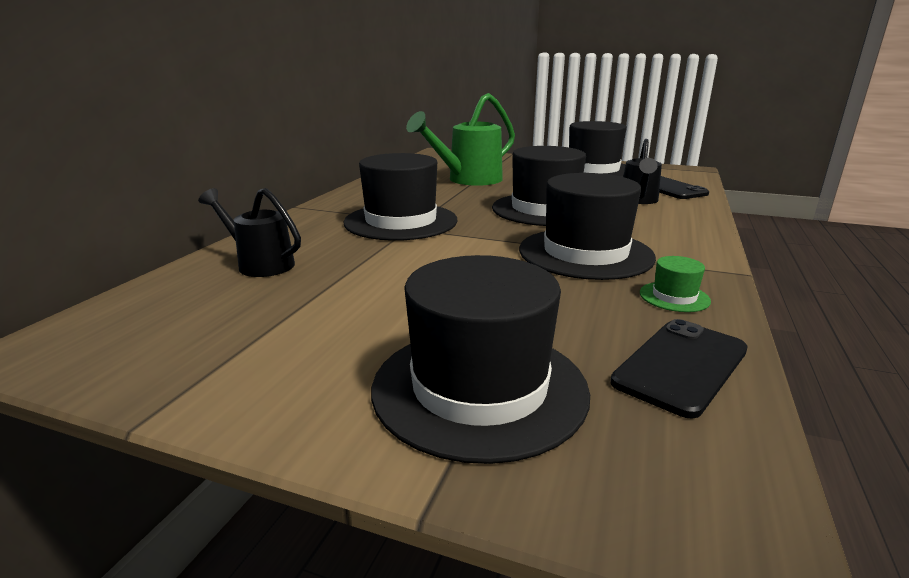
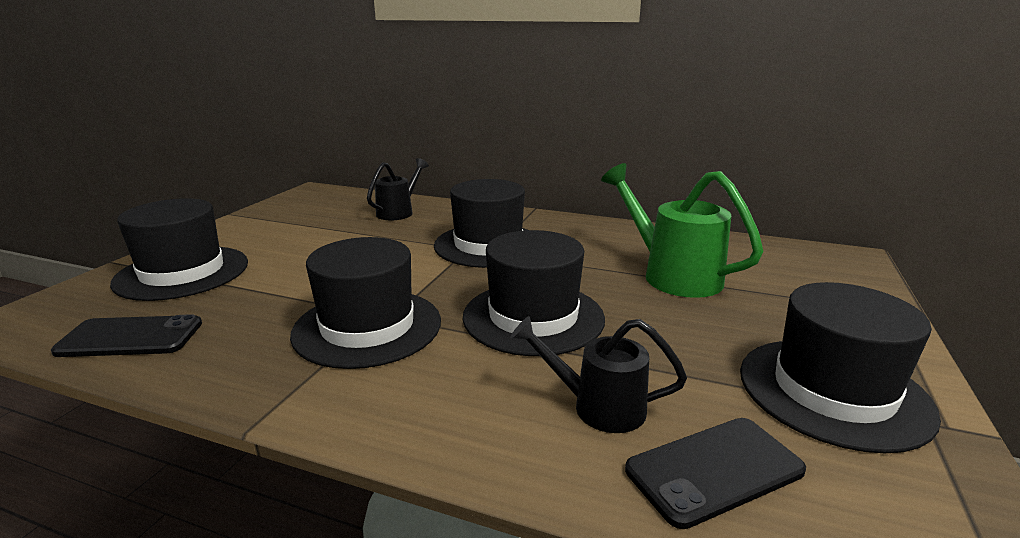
camera: 90 degrees right, 0 degrees up
black phone [610,319,748,419] -> black phone turned 45 degrees counterclockwise [51,314,202,357]
green hat [640,256,711,312] -> none

